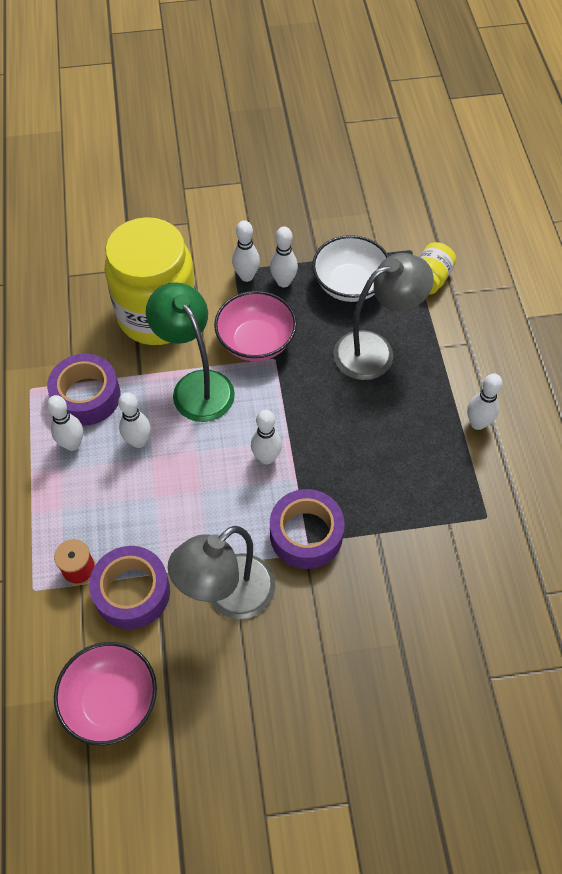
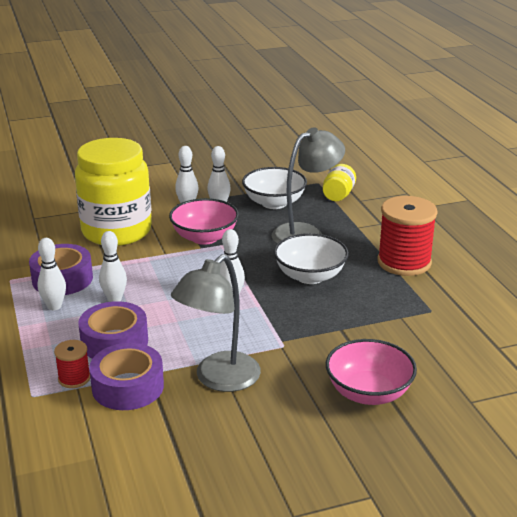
camera: 10 degrees left, 30 degrees down
pink bowl [54,642,157,745] -> pink bowl moved to [326,339,417,405]
green lamp [146,282,235,422] -> none
purple tape [270,489,345,569] -> purple tape moved to [78,301,148,359]
white bowling pin [467,374,503,430] -> red spool [377,196,437,276]
none -> white bowl [274,233,349,284]

